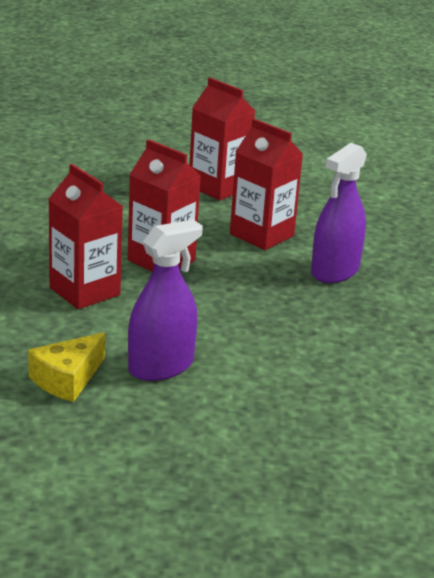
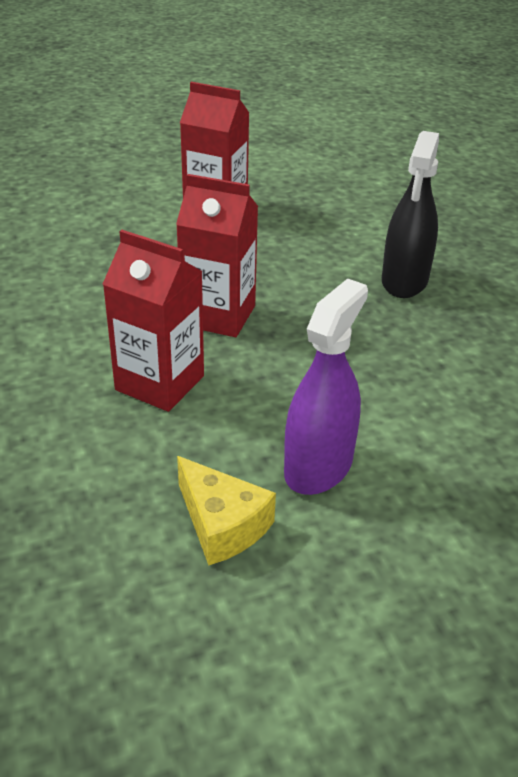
camera: 20 degrees left, 10 degrees up
yellow cheese [28,332,105,402] -> yellow cheese turned 60 degrees counterclockwise [177,456,276,566]
red carton [230,119,303,250] -> none
purple spray bottle [311,143,367,283] -> black spray bottle [382,131,439,298]

